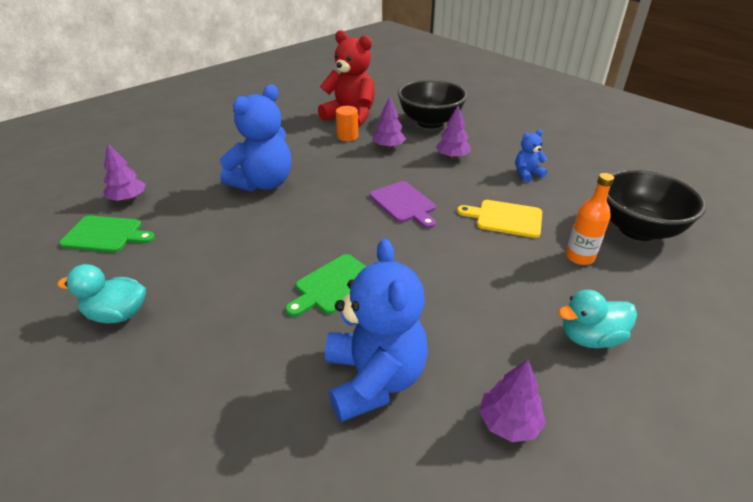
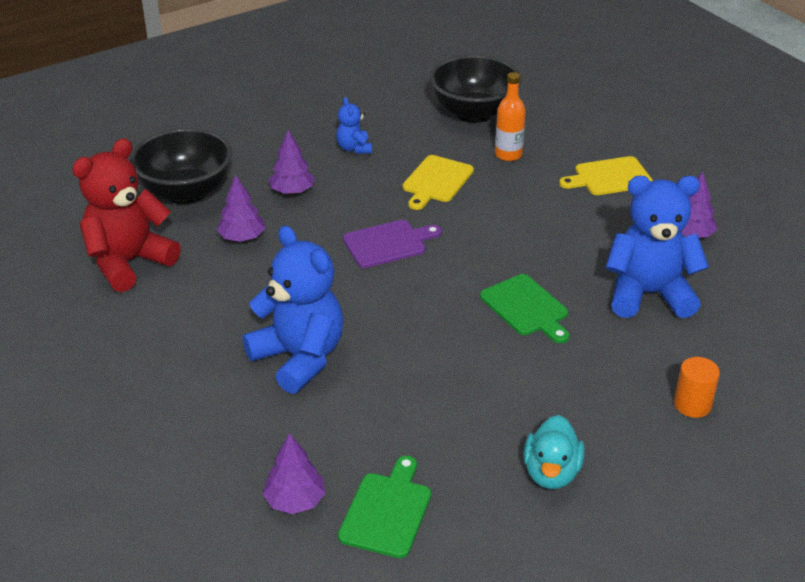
camera: 80 degrees left, 0 degrees up
orange cylinder [336,106,358,141] -> orange cylinder moved to [674,357,720,418]
turquoise duck [558,290,637,348] -> yellow cutting board [559,156,653,195]

